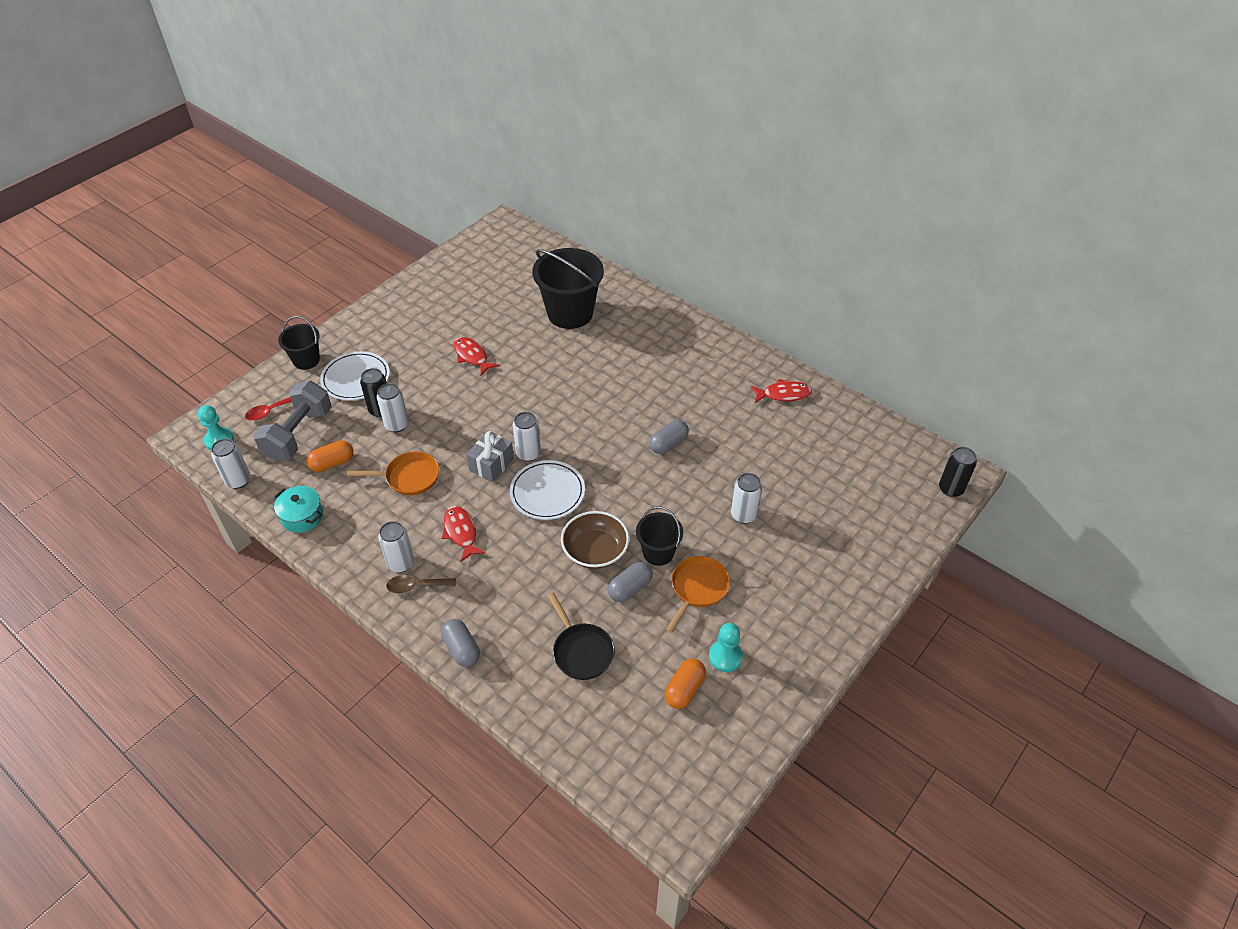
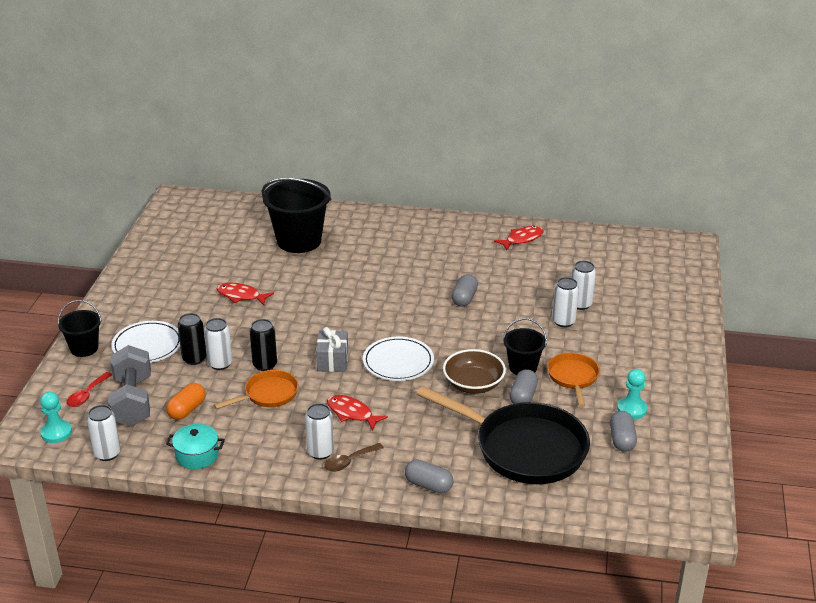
camera: 30 degrees left, 15 degrees down
white can [513,412,541,462] -> white can moved to [572,261,596,310]
black pan [548,593,615,680] -> black pan [417,386,590,484], size x1.97
orange capsule [665,658,706,709] -> grey capsule [610,411,637,452]
black can [939,447,977,497] -> black can moved to [250,319,277,371]

